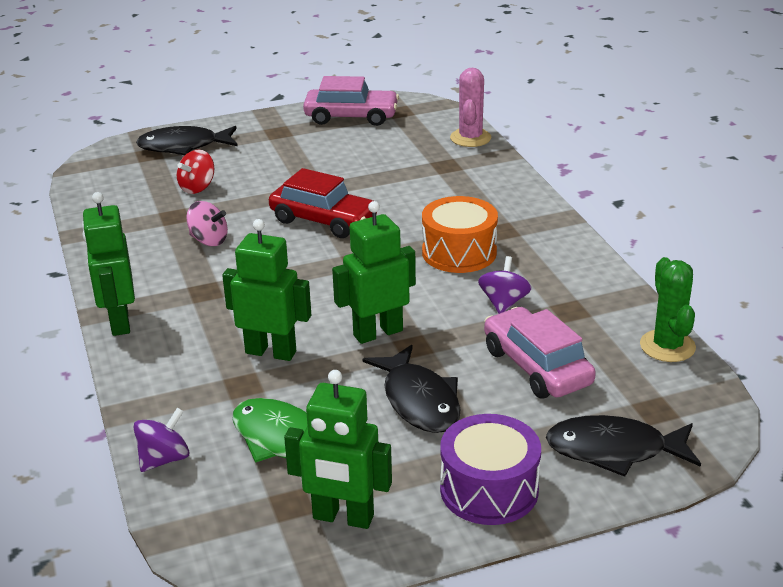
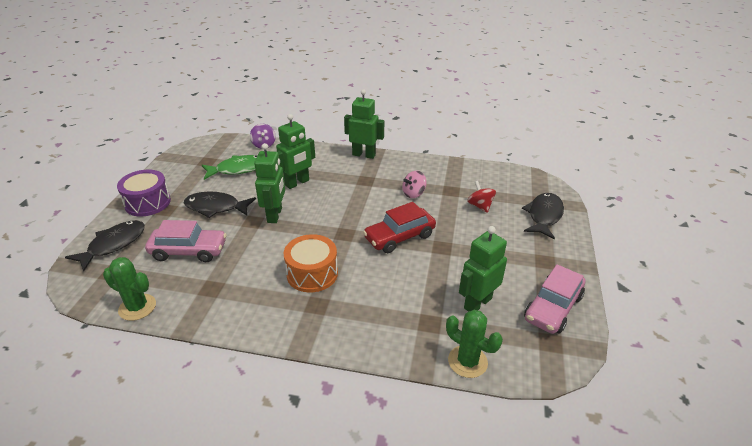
camera: 120 degrees right, 5 degrees up
green robot [284,370,392,529] -> green robot moved to [459,226,507,312]
pink cactus [450,68,491,147] -> green cactus [446,310,503,378]
purple spinning top [478,256,532,314] -> none

